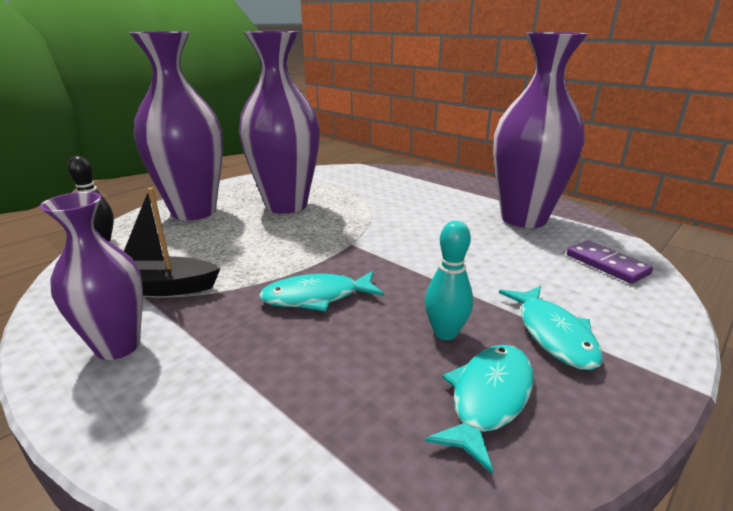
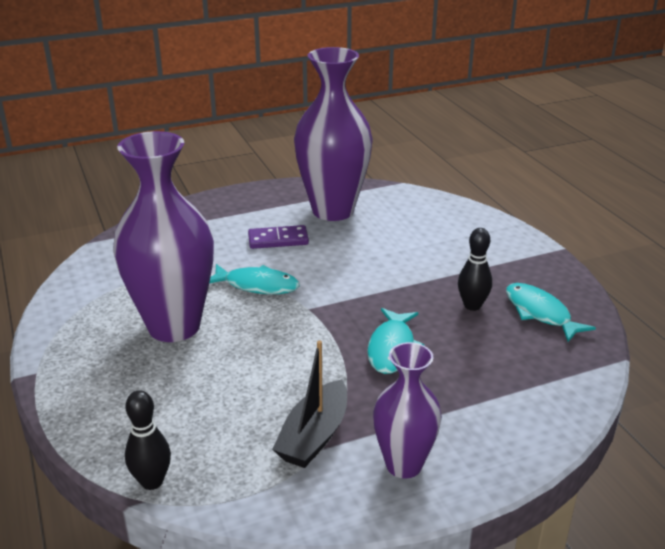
camera: 65 degrees left, 5 degrees up
purple vase [129,31,223,220] -> none
turquoise bowling pin [425,221,473,340] -> black bowling pin [458,228,492,311]
turquoise fish [499,286,603,370] -> turquoise fish moved to [210,264,300,294]
purple domino [567,240,653,284] -> purple domino moved to [248,225,309,249]

